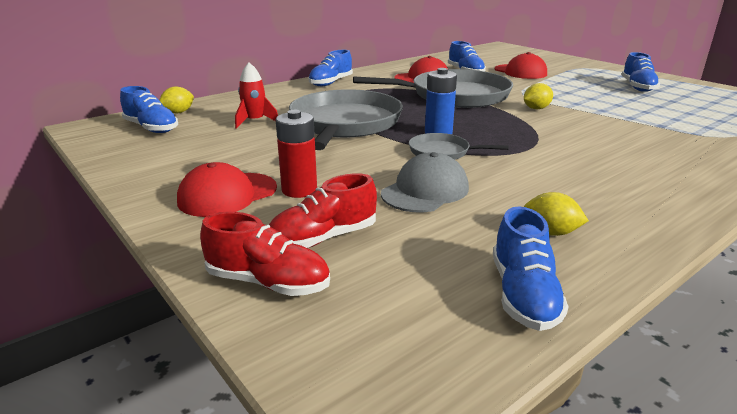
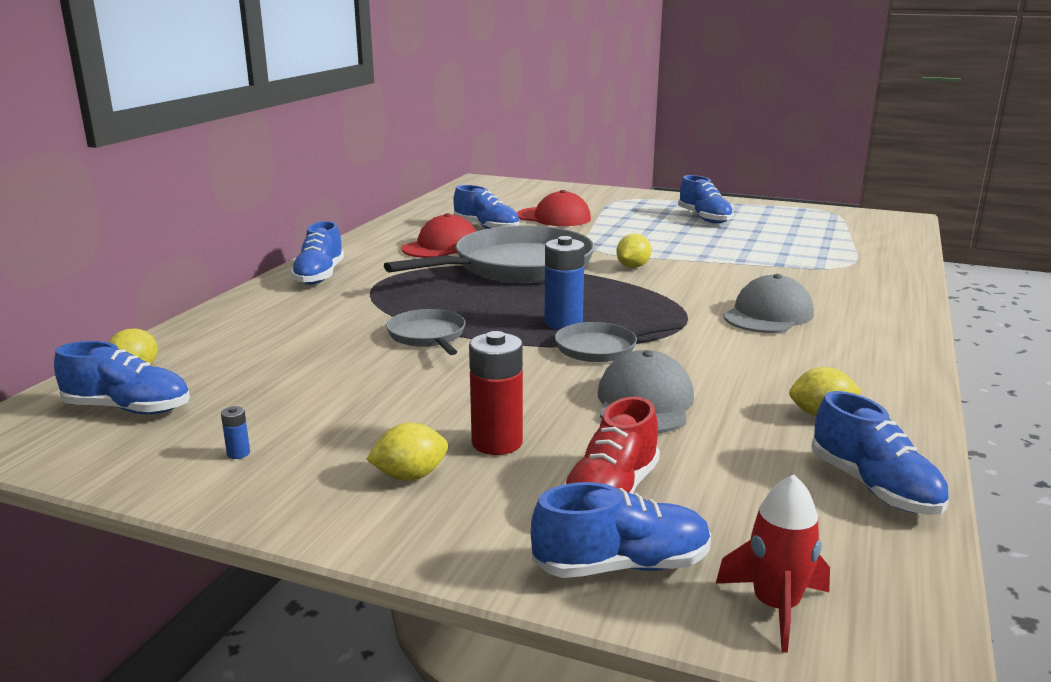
camera: 30 degrees left, 5 degrees down
red cap [177,162,277,217] -> yellow lemon [366,423,448,481]
red shoe [200,212,330,296] -> blue shoe [531,482,711,578]
red rocket [235,63,278,129] -> red rocket moved to [716,474,830,653]
grey pan [289,89,403,150] -> grey pan [386,309,466,355], size x0.47
none -> blue battery [221,406,250,459]
none -> grey cap [723,274,814,333]

